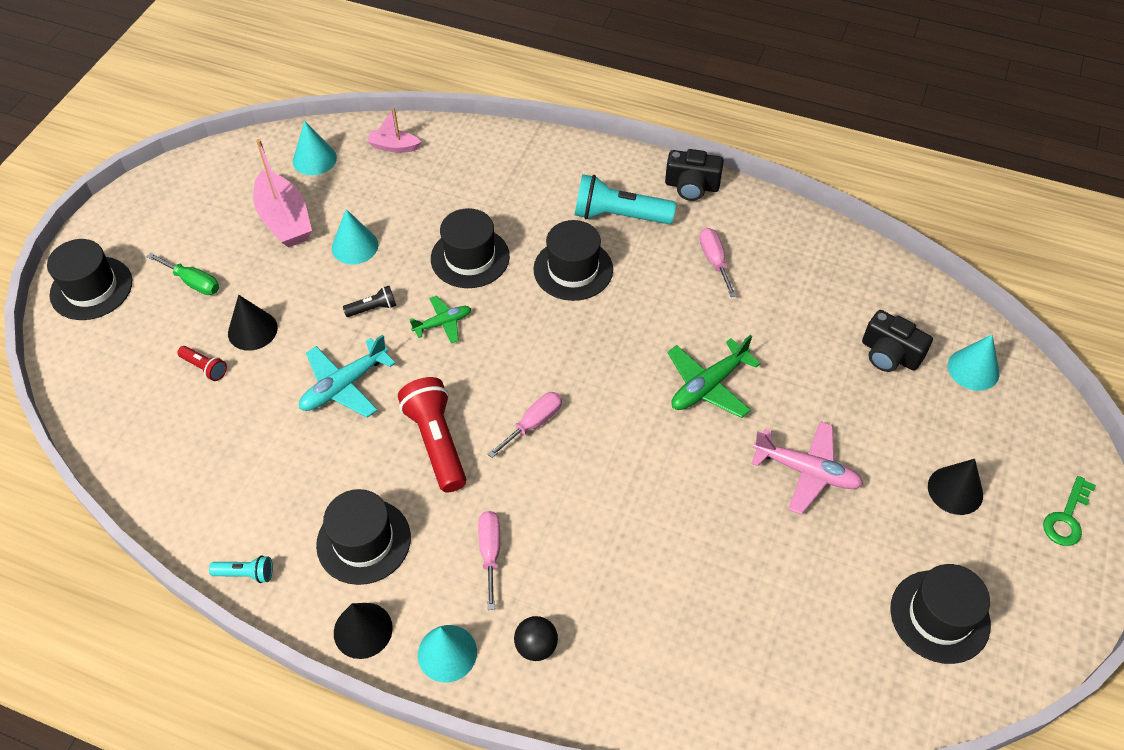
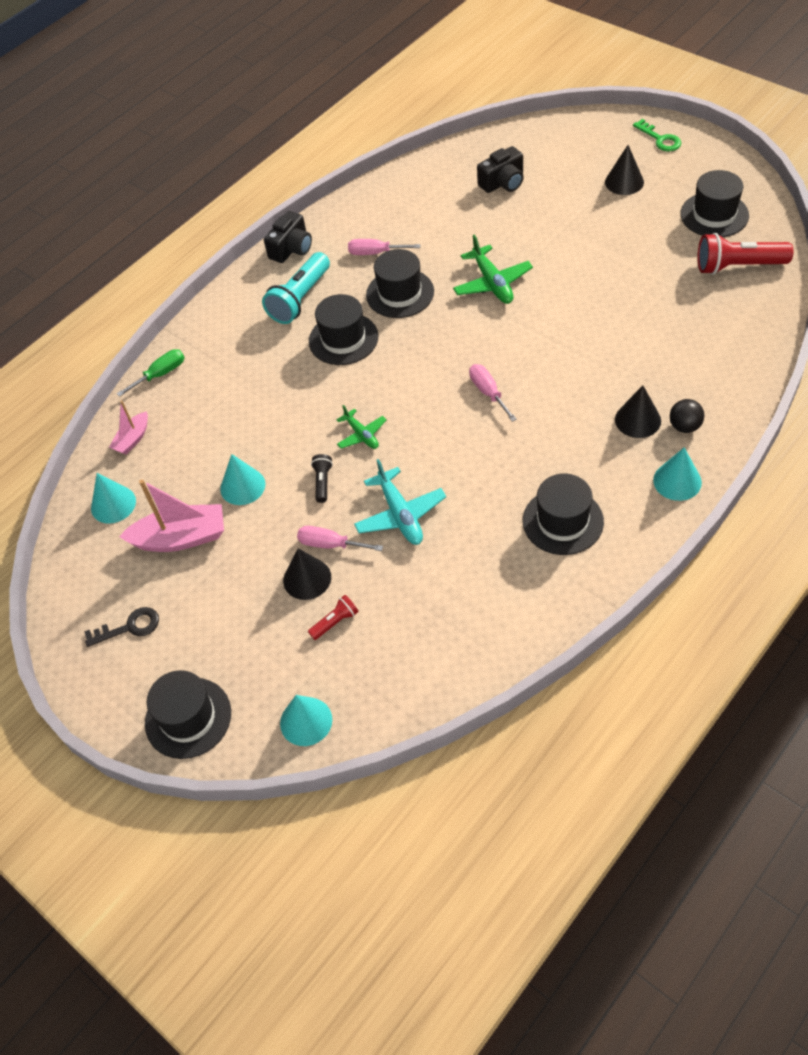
camera: 65 degrees left, 0 degrees up
green screwdriver [147,253,219,295] -> green screwdriver moved to [117,349,185,397]
turquoise flashlight [209,555,273,583] -> none
black cone [334,603,393,659] -> black cone moved to [615,385,661,438]
red flashlight [398,377,466,493] -> red flashlight moved to [697,233,793,275]
green plane [410,296,471,343] -> green plane turned 150 degrees clockwise [337,405,386,449]
black hat [431,208,510,288] -> black hat moved to [366,249,434,318]
pink screwdriver [478,511,500,610] -> pink screwdriver moved to [297,526,383,551]
pink plane [751,421,863,515] -> none
turquoise cone [948,335,999,391] -> turquoise cone moved to [280,695,332,746]
none -> black key [84,607,159,647]

